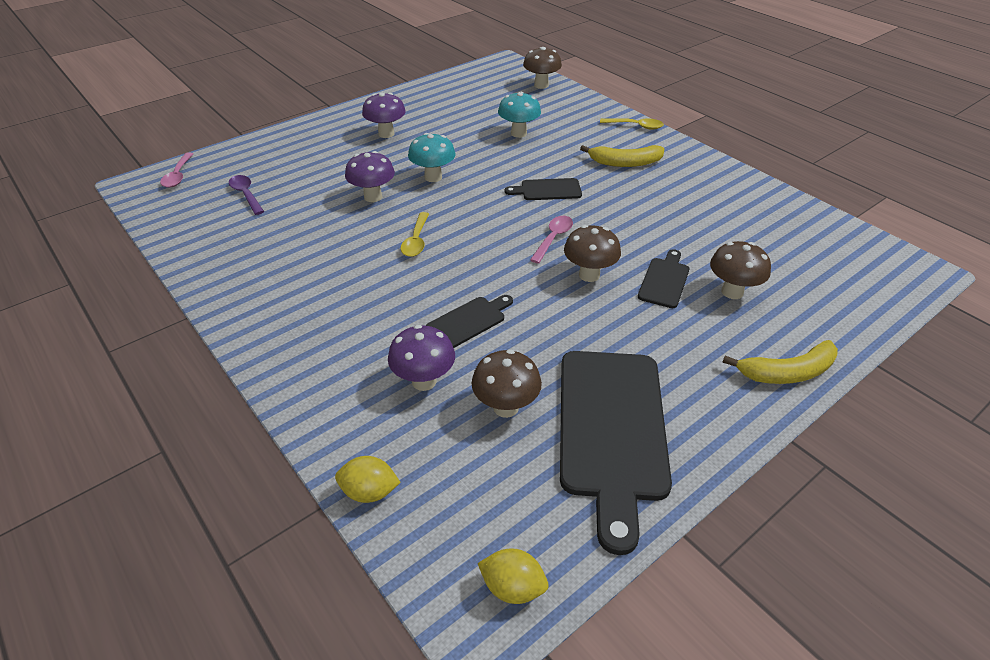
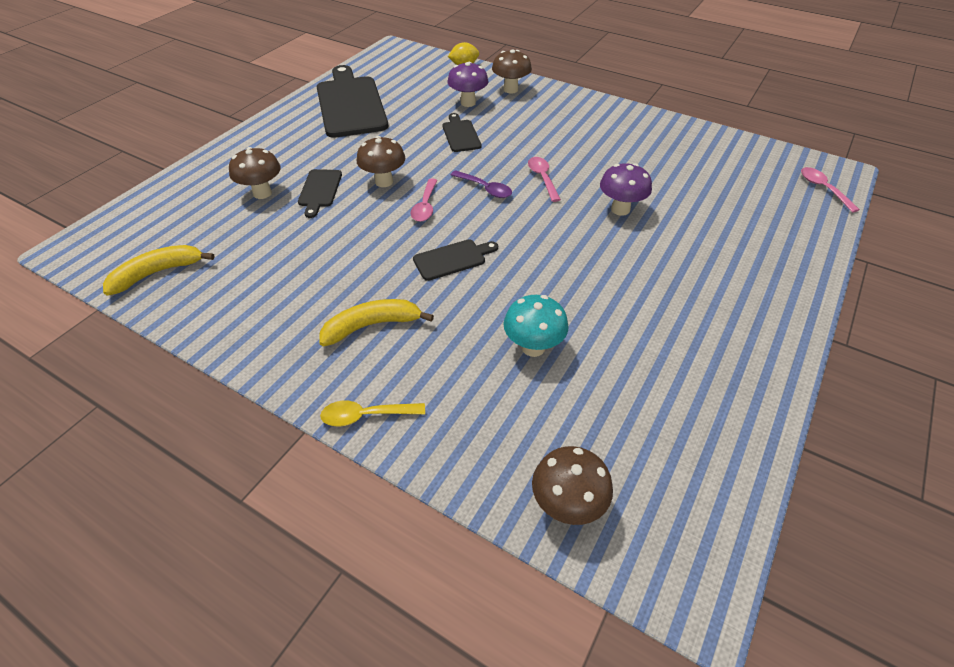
camera: 160 degrees right, 5 degrees up
purple spoon [229,175,264,215] -> purple spoon moved to [451,170,512,198]
purple mushroom [362,93,406,138] -> none
yellow spoon [400,212,429,257] -> pink spoon [528,157,561,202]
turquoise mushroom [408,133,456,182] -> none
black cutting board [426,295,513,348] -> black cutting board turned 135 degrees clockwise [442,113,481,152]
brown mushroom [472,350,542,418] -> brown mushroom moved to [492,49,532,94]
yellow lemon [478,548,548,604] -> none
yellow banana [722,340,838,384] -> yellow banana moved to [103,245,215,296]

